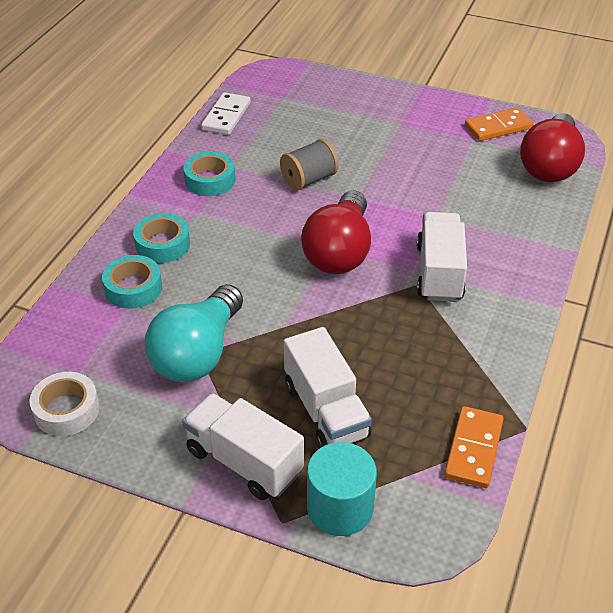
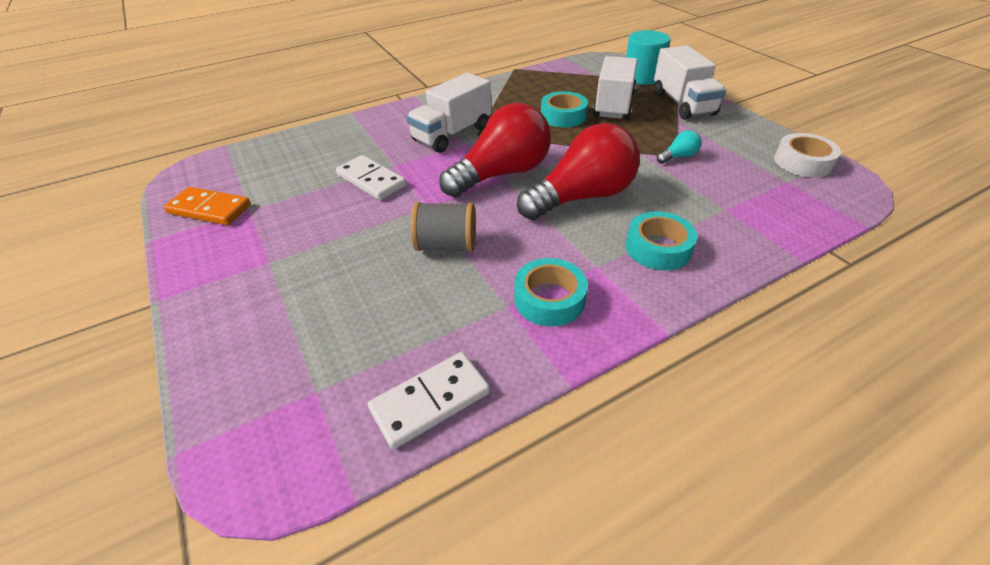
camera: 140 degrees left, 0 degrees up
turquoise tape [102,255,162,309] -> turquoise tape moved to [541,91,588,128]
turquoise light bulb [145,284,243,382] -> turquoise light bulb [657,130,702,164], size x0.41
orange domino [444,406,504,488] -> none
red light bulb [520,113,585,182] -> red light bulb moved to [517,123,640,220]
none -> white domino [336,155,406,200]

